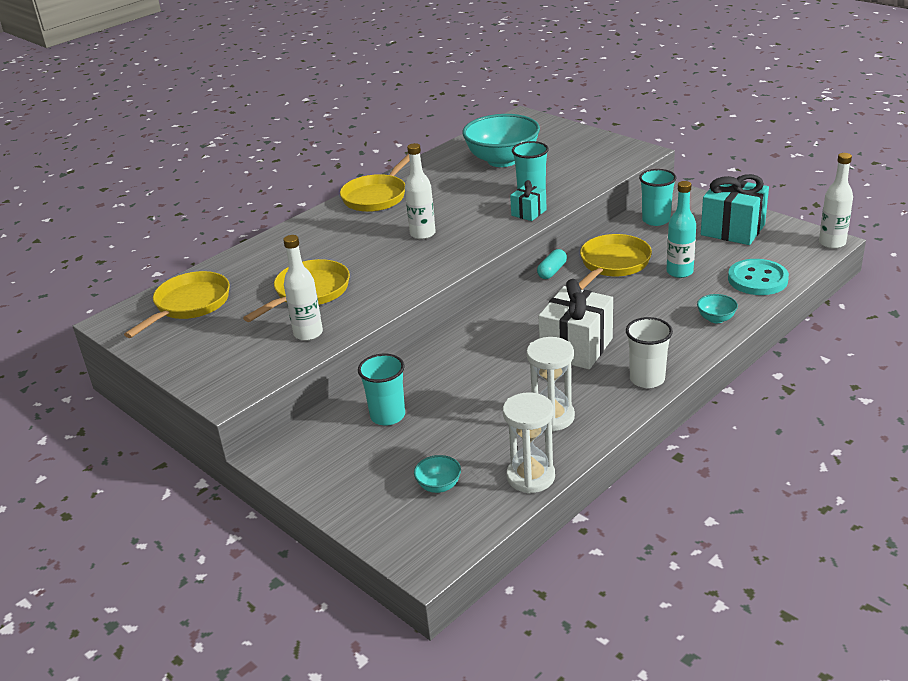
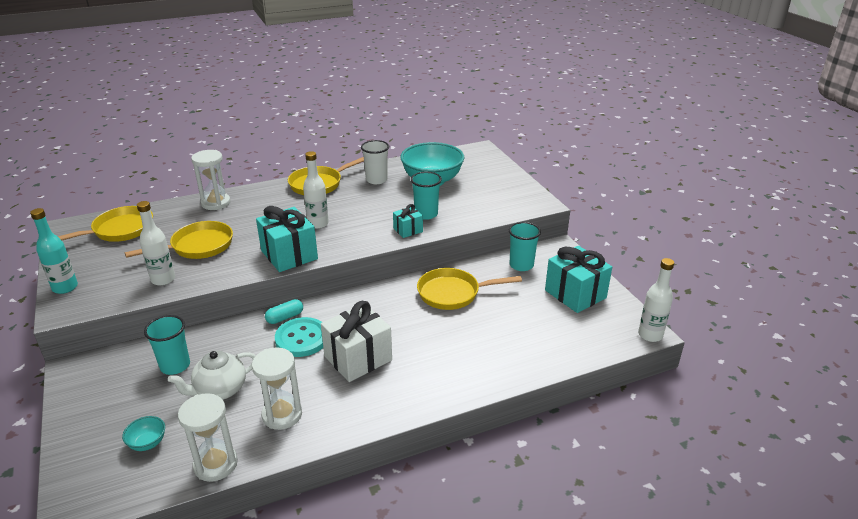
camera: 20 degrees right, 0 degrees up
turquoise capsule [537,249,567,279] -> turquoise capsule moved to [265,299,303,324]
yellow pan [579,234,652,290] -> yellow pan turned 150 degrees counterclockwise [417,268,522,310]
white cup [626,317,673,388] -> white cup moved to [361,140,389,184]
turquoise bottle [666,181,696,278] -> turquoise bottle moved to [30,208,78,294]
turquoise bowl [697,294,738,323] -> none
turquoise button [728,259,789,295] -> turquoise button moved to [275,317,323,357]
none -> white teapot [168,351,256,400]
none -> white hourglass [191,150,231,210]
none -> turquoise gift [256,206,318,272]

